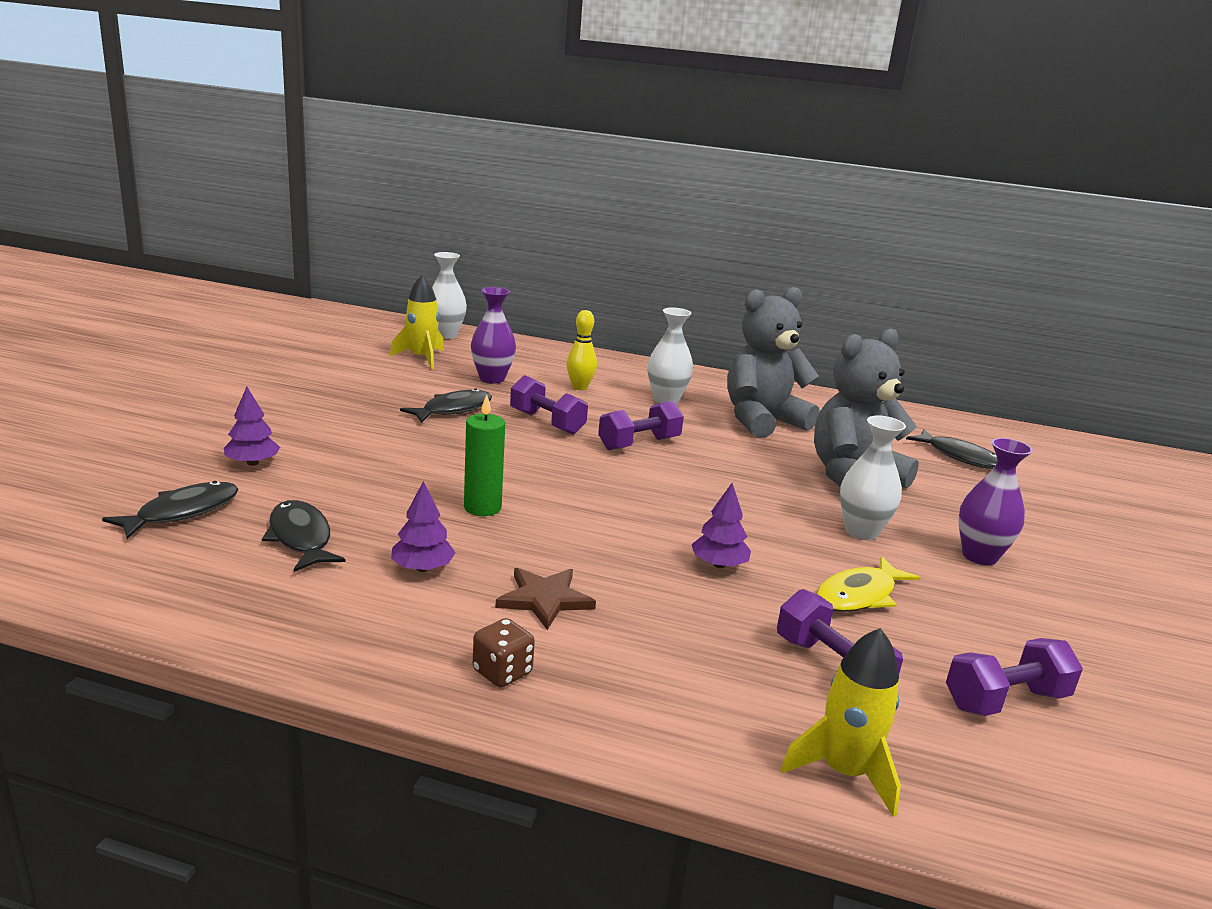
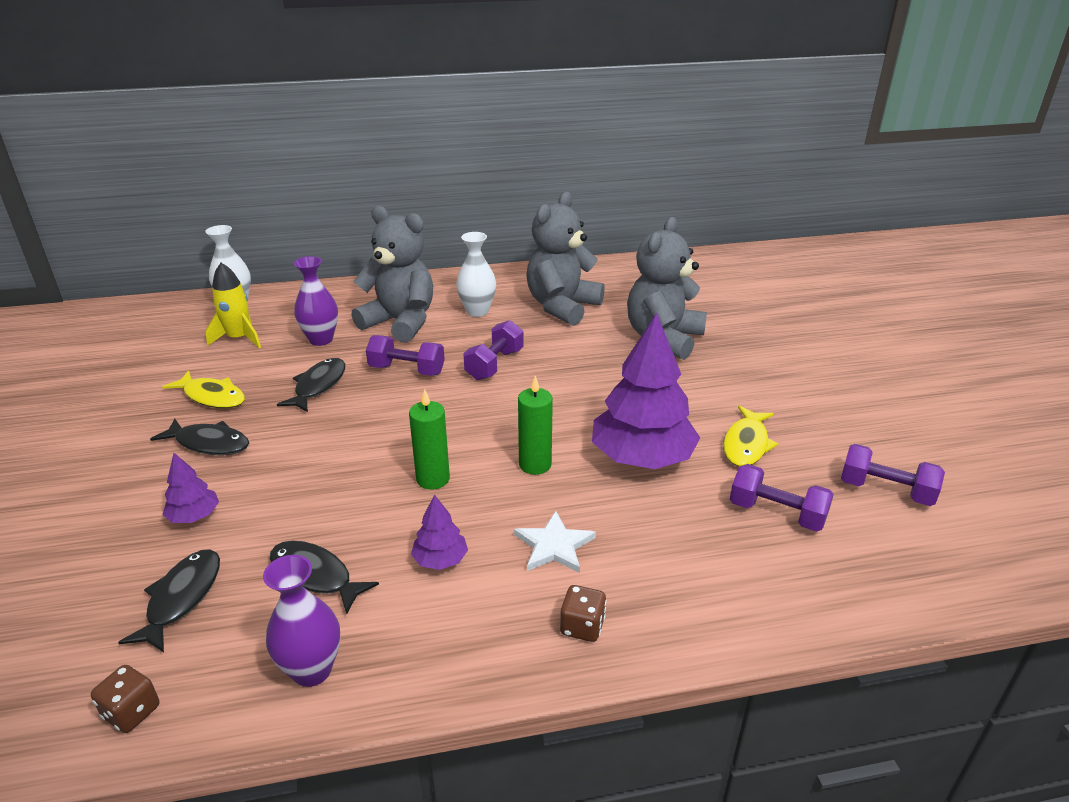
camera: 25 degrees left, 10 degrees up
brown star [495,568,596,630] -> white star [514,511,596,573]
yellow bowling pin [566,310,597,390] -> grey teddy bear [351,206,433,343]
purple tree [691,483,751,568] -> purple tree [592,313,700,469], size x2.21
yellow rocket [780,628,901,817] -> none
white vase [840,415,906,540] -> none
black fish [906,429,997,469] -> black fish moved to [150,418,249,455]
purple dumbbell [946,638,1083,716] -> purple dumbbell turned 75 degrees clockwise [841,444,945,506]
purple vase [958,438,1033,565] -> purple vase moved to [263,555,340,687]
none -> brown dice [91,665,159,733]
none -> yellow fish [162,371,245,408]
none -> green candle [518,376,553,475]

